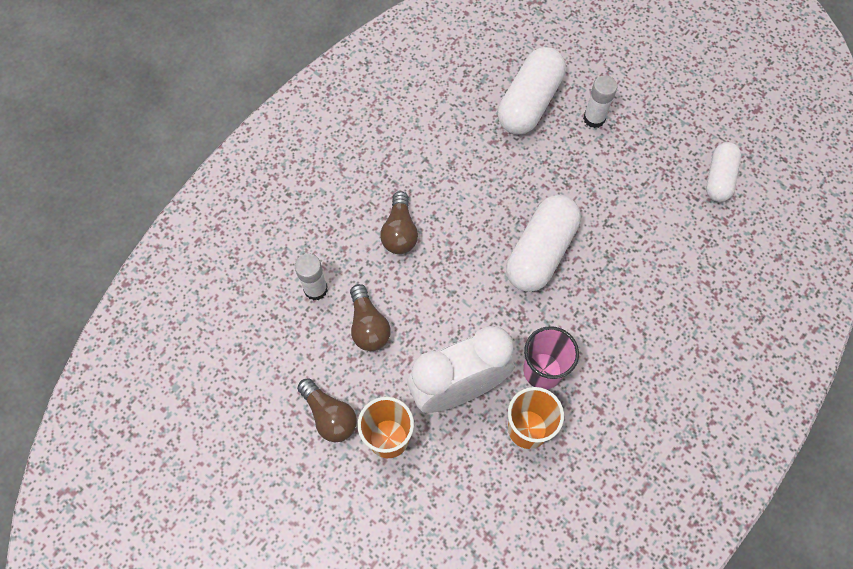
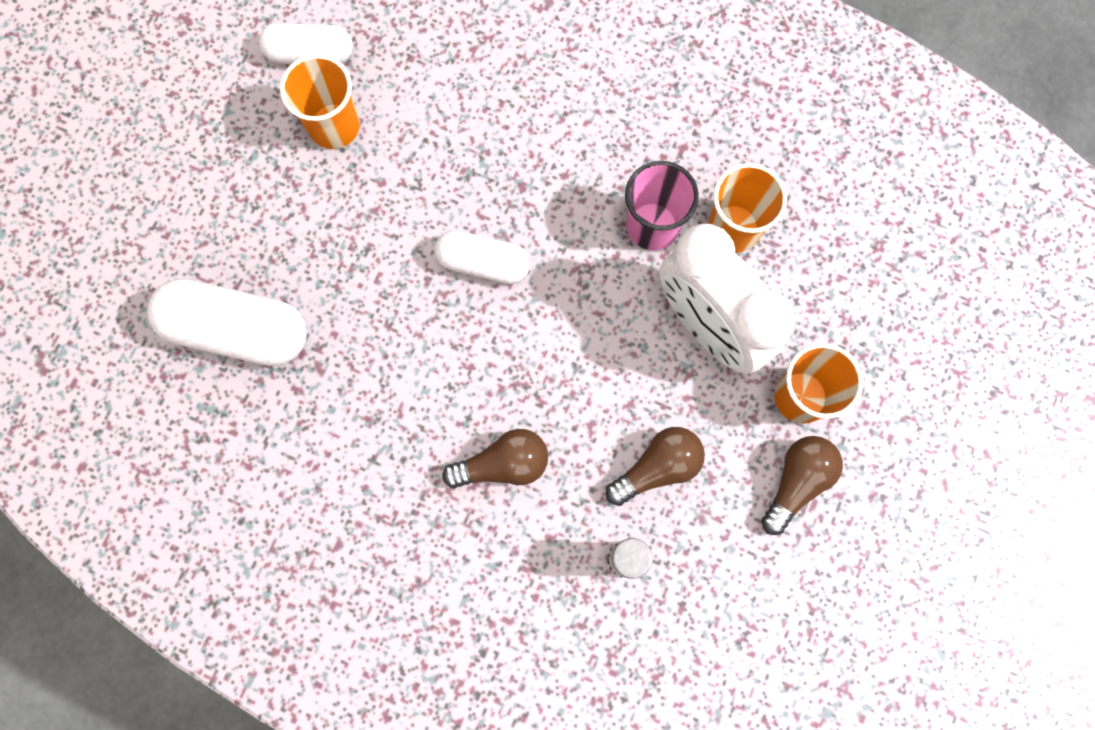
camera: 105 degrees left, 10 degrees up
white capsule [506,195,581,292] -> white capsule [435,230,530,284], size x0.62
white glue stick [583,75,617,128] -> none
none -> orange cup [280,54,360,149]

